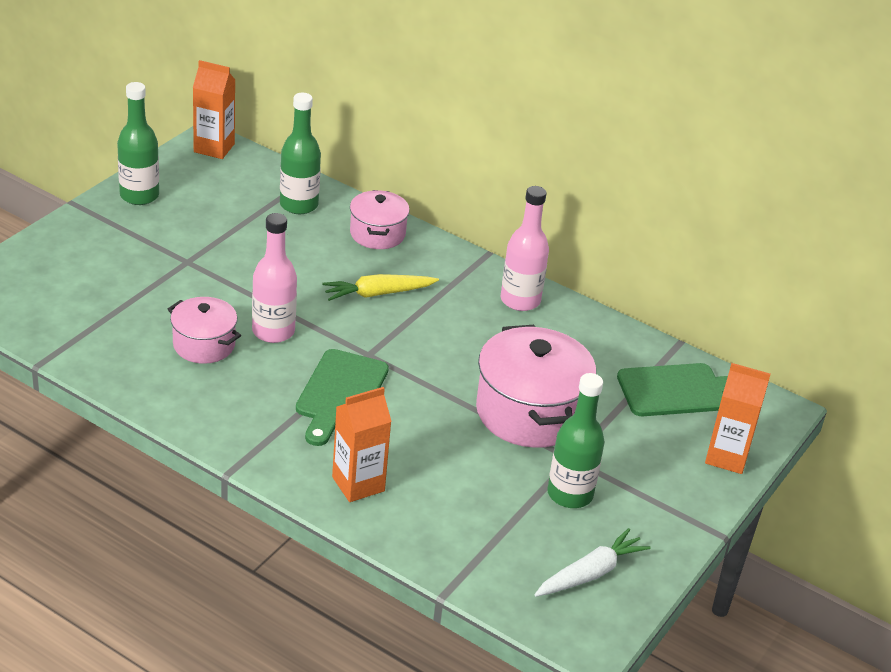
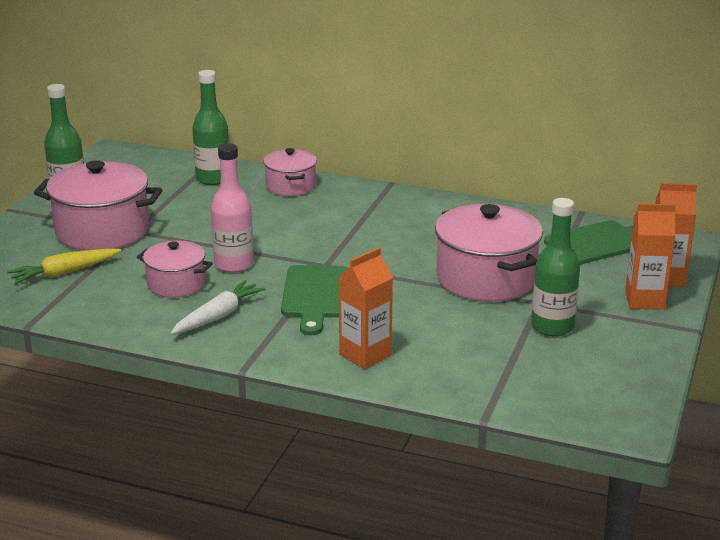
camera: 10 degrees left, 10 degrees down
orange carton [193,60,235,159] -> orange carton moved to [625,203,676,310]
yellow carrot [322,274,439,301] -> yellow carrot moved to [7,248,121,284]
pink bottle [501,186,549,311] -> none
white carrot [534,528,651,597] -> white carrot moved to [171,280,266,335]
none -> pink pot [34,160,162,250]

